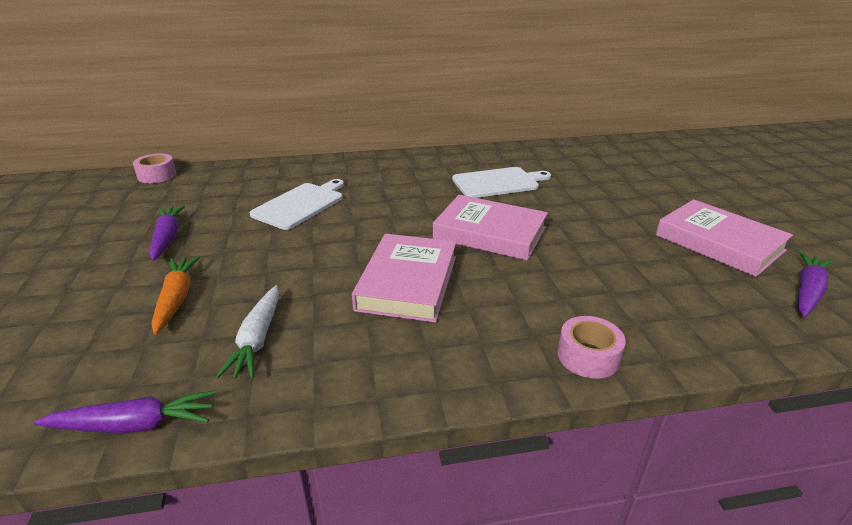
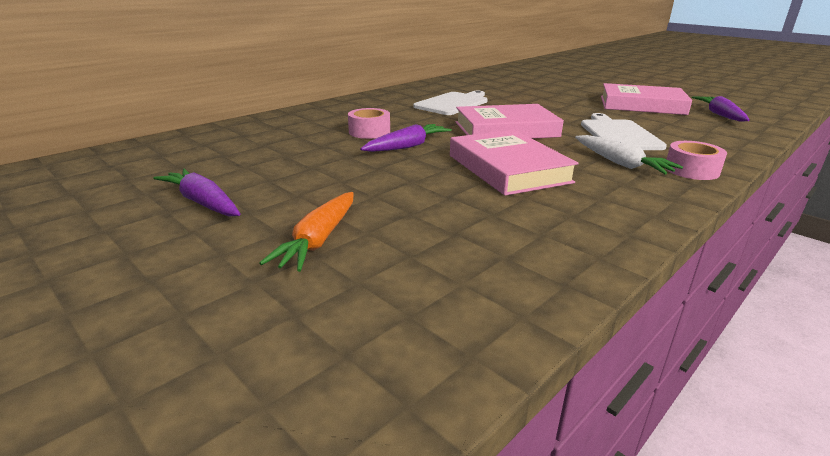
camera: 35 degrees left, 5 degrees down
purple carrot [34,390,216,433] -> purple carrot moved to [360,124,452,152]
pink tape [133,153,177,183] -> pink tape moved to [348,108,390,139]
orange carrot [152,256,200,335] -> orange carrot turned 120 degrees counterclockwise [259,192,354,272]
white carrot [216,285,279,379] -> white carrot moved to [575,135,683,175]
white cutting board [250,179,344,230] -> white cutting board moved to [581,113,667,150]

